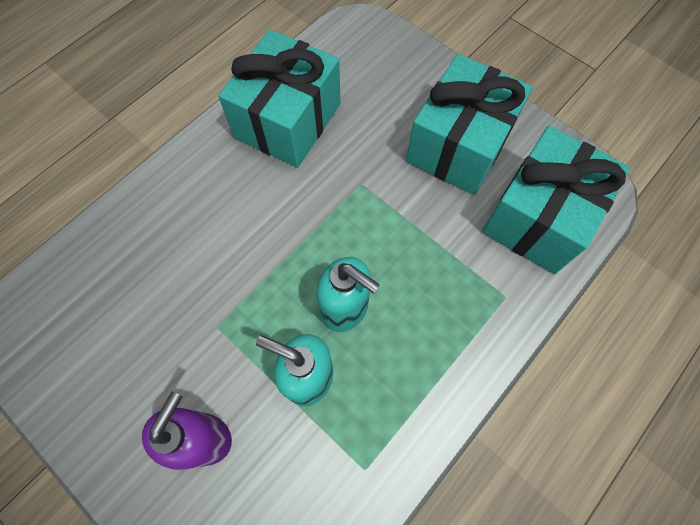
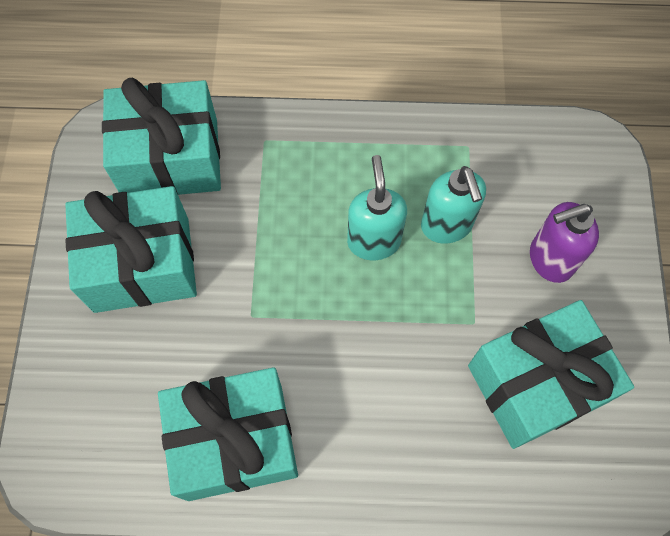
camera: 130 degrees left, 0 degrees up
none -> turquoise gift [468,300,634,449]

